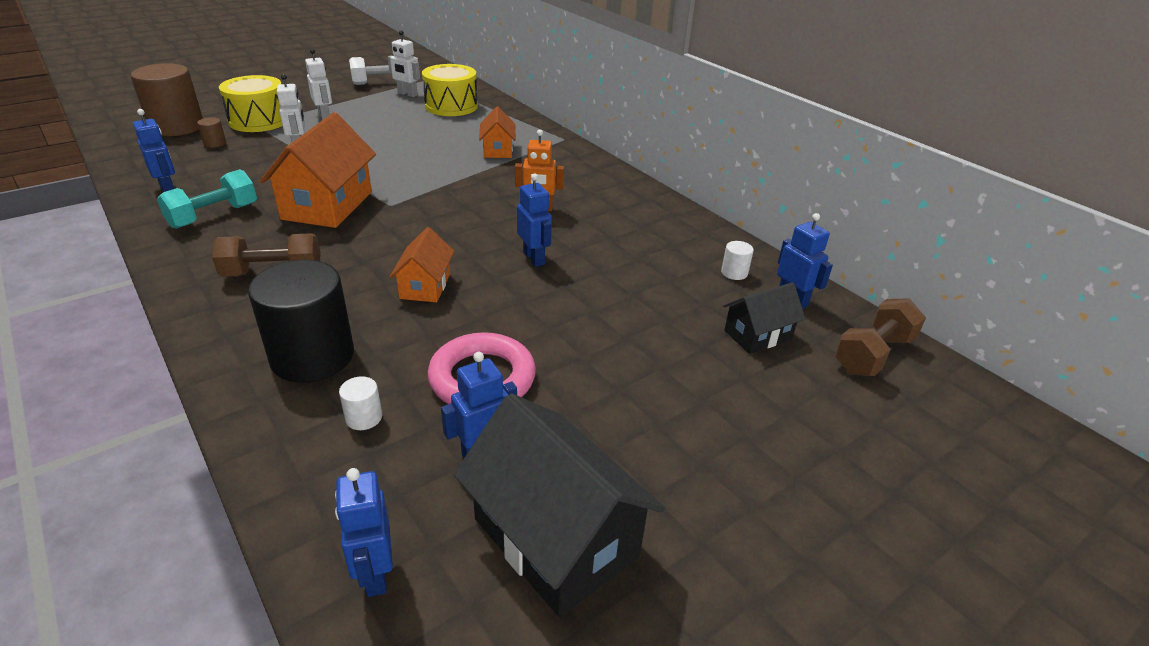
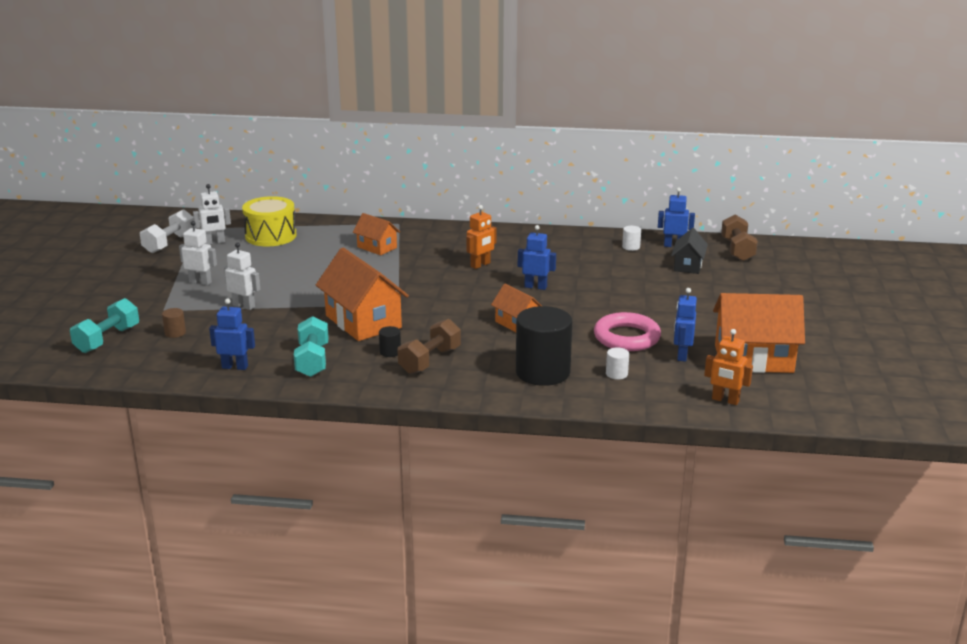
camera: 45 degrees left, 10 degrees down
brown cylinder [131,63,203,136] -> turquoise dumbbell [70,298,139,353]
yellow drum [219,75,282,132] -> none
blue robot [335,468,393,597] -> orange robot [704,329,753,405]
black house [454,393,665,617] -> orange house [713,293,805,373]
none -> black cylinder [379,326,401,357]

